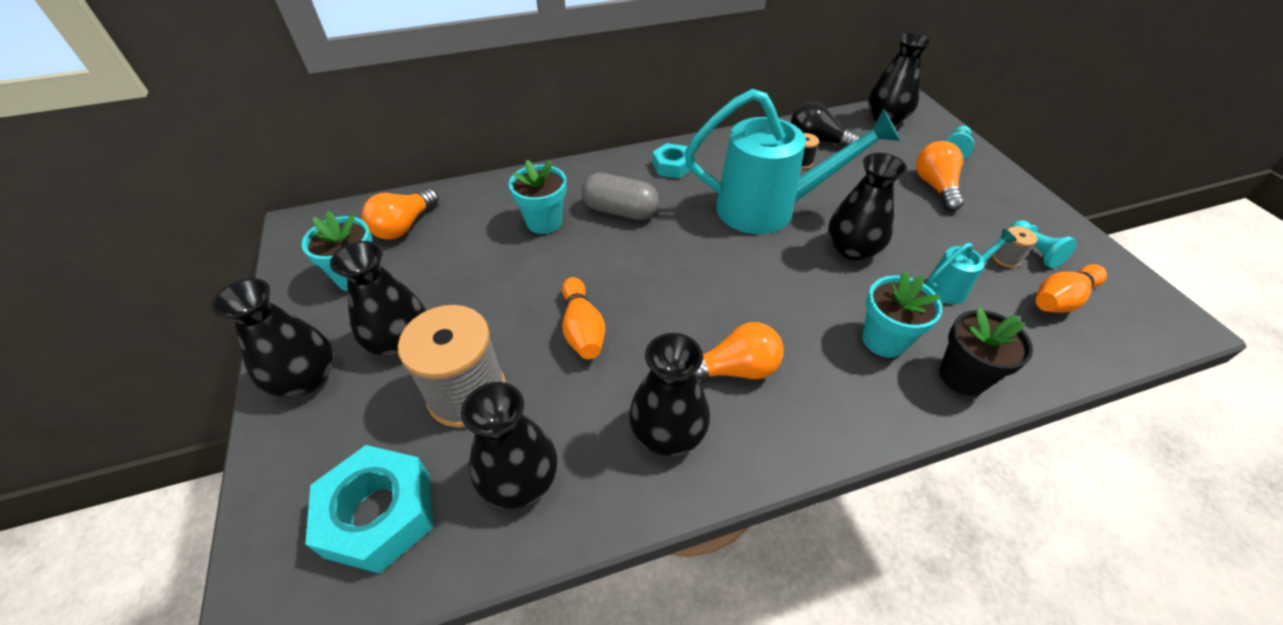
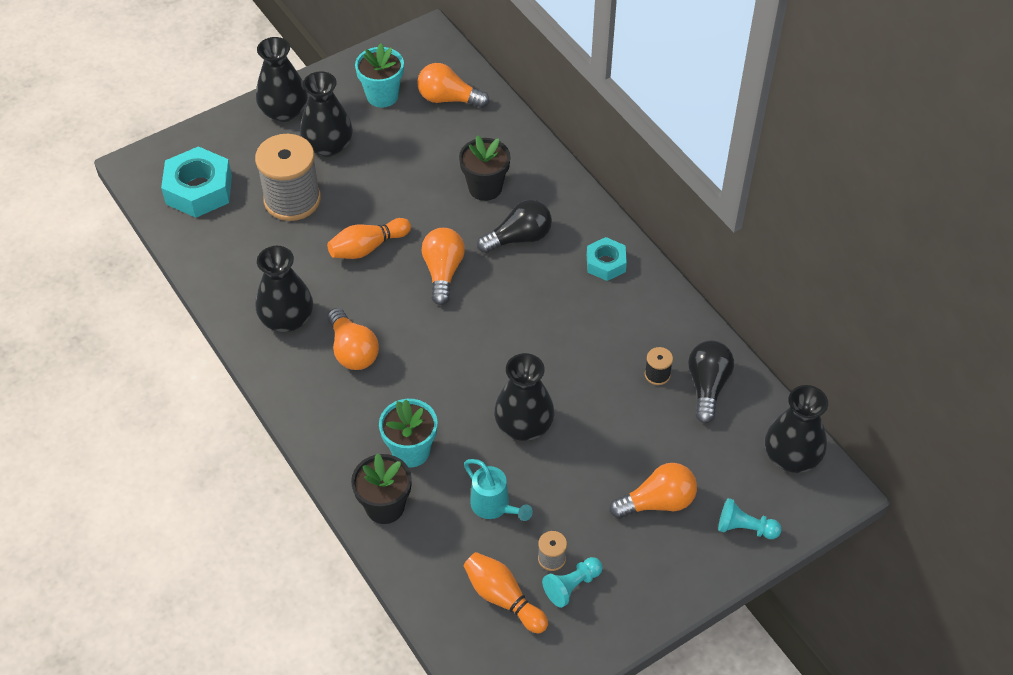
camera: 75 degrees right, 5 degrees up
black vase [461,382,557,509] -> none
turquoise flower pot [509,160,567,234] -> black flower pot [459,135,511,201]
grey capsule [582,173,659,220] -> black light bulb [477,199,552,253]
turquoise watering can [685,89,900,234] -> none
none -> orange light bulb [422,228,465,305]

